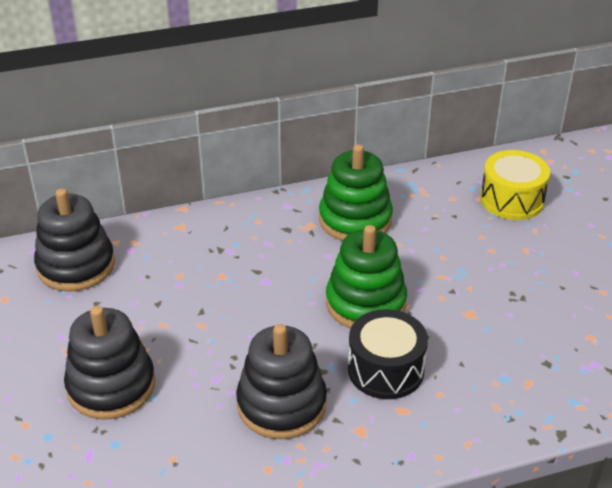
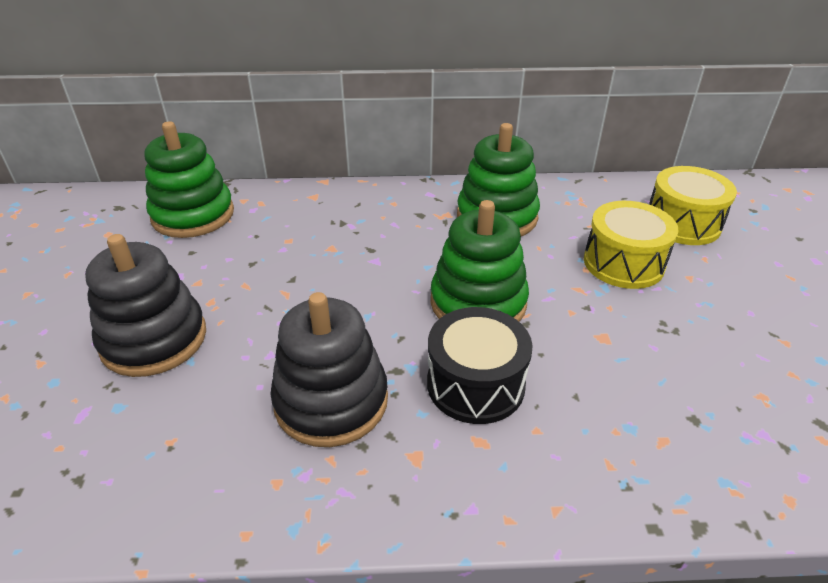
camera: 15 degrees right, 0 degrees up
black stacking toy [34,189,115,292] -> green stacking toy [144,121,234,238]
none -> yellow drum [584,201,679,289]

